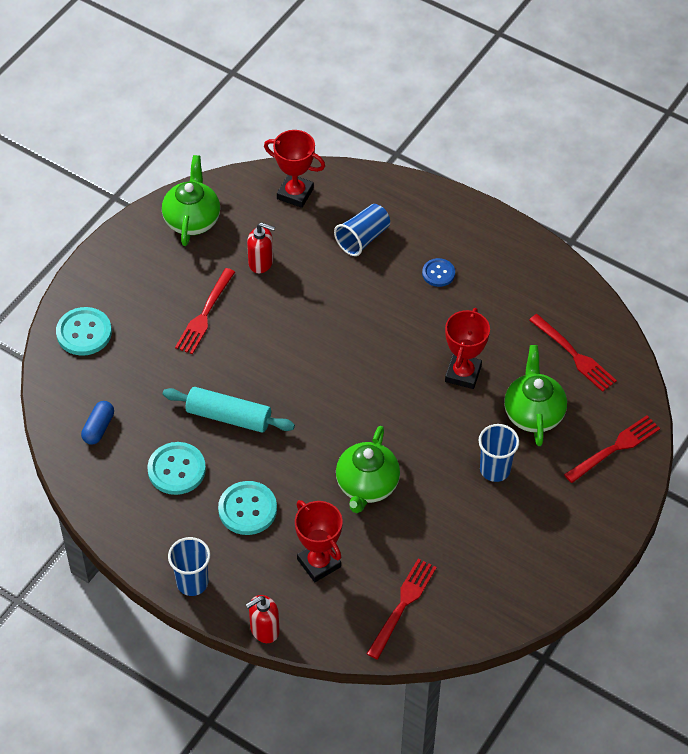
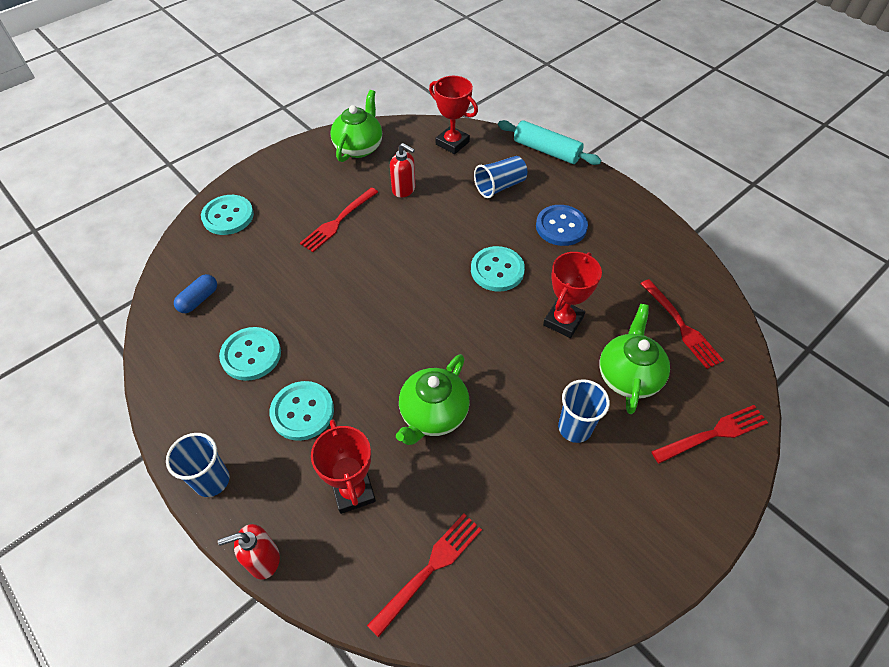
camera: 15 degrees right, 0 degrees up
turquoise rolling pin [163,387,295,433] -> turquoise rolling pin moved to [498,120,601,165]
blue button [422,258,455,287] -> blue button [536,205,588,246], size x1.64
none -> turquoise button [471,246,525,292]

